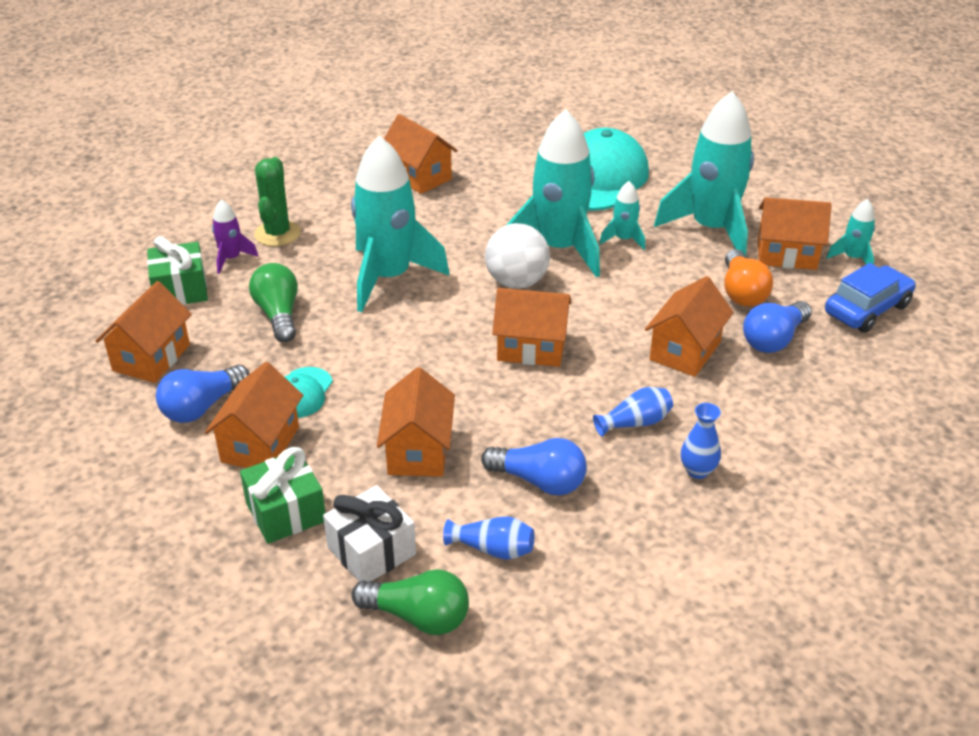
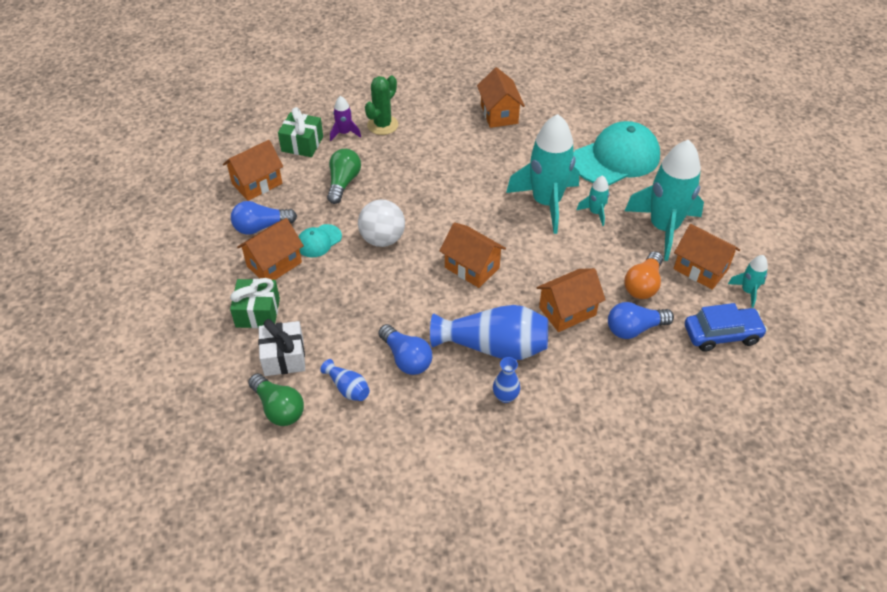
camera: 30 degrees right, 10 degrees up
turquoise rocket [351,136,450,312] -> none
orange house [377,367,455,477] -> none
white ball [485,223,550,289] -> white ball moved to [358,199,405,247]
blue vase [593,387,673,437] -> blue vase [430,305,548,360], size x2.09

